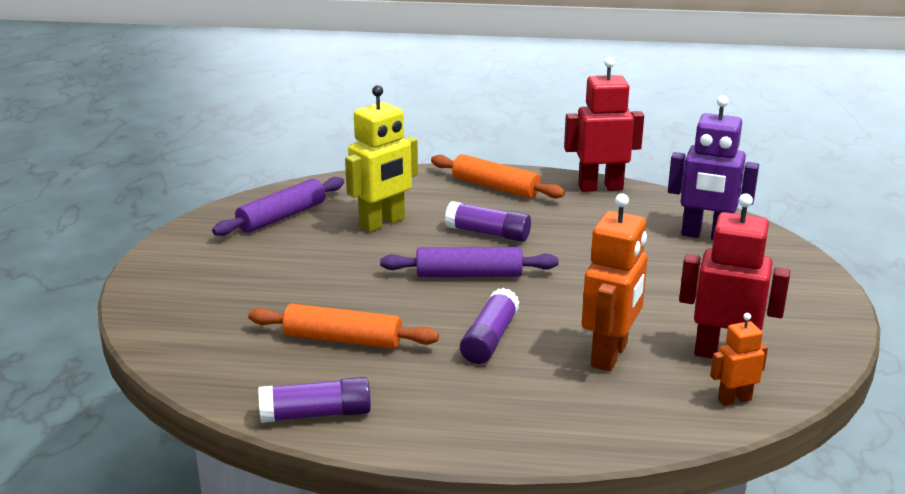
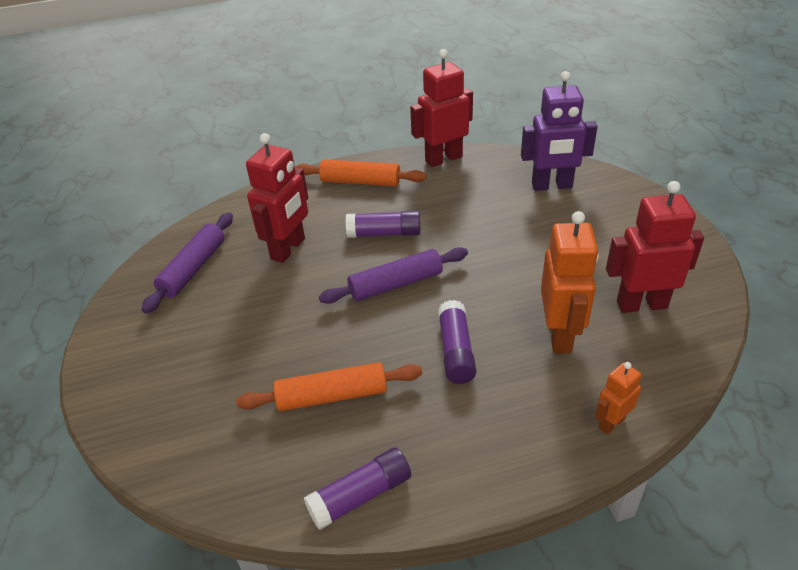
camera: 20 degrees left, 15 degrees up
yellow robot [345,85,418,232] -> red robot [246,133,308,263]
orange robot [710,313,768,406] -> orange robot moved to [595,362,642,435]

